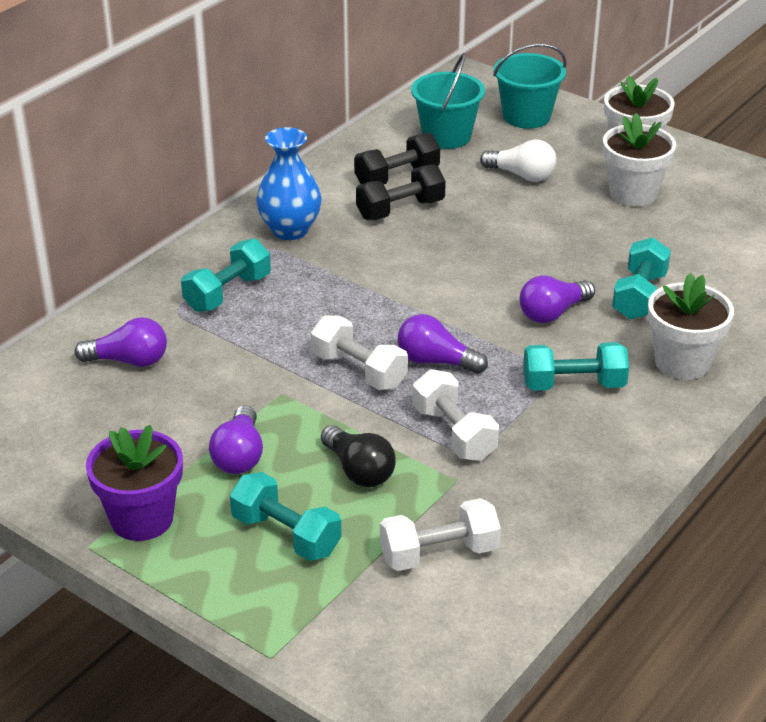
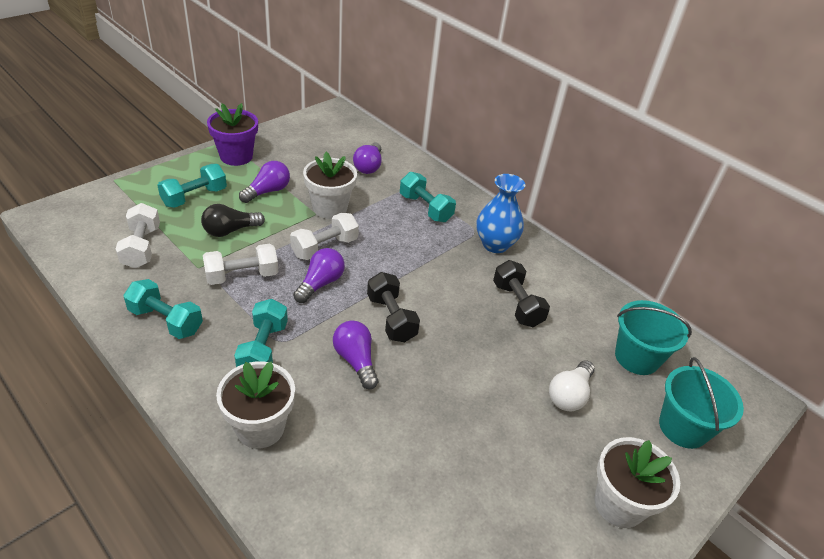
camera: 95 degrees right, 5 degrees up
purple light bulb [209,405,263,474] -> purple light bulb turned 120 degrees clockwise [239,161,290,203]
black dumbbell [354,133,440,184] -> black dumbbell moved to [367,272,420,342]
white flower pot [603,113,676,206] -> white flower pot moved to [303,152,357,219]
turquoise dumbbell [612,237,671,320] -> turquoise dumbbell moved to [123,279,203,339]

